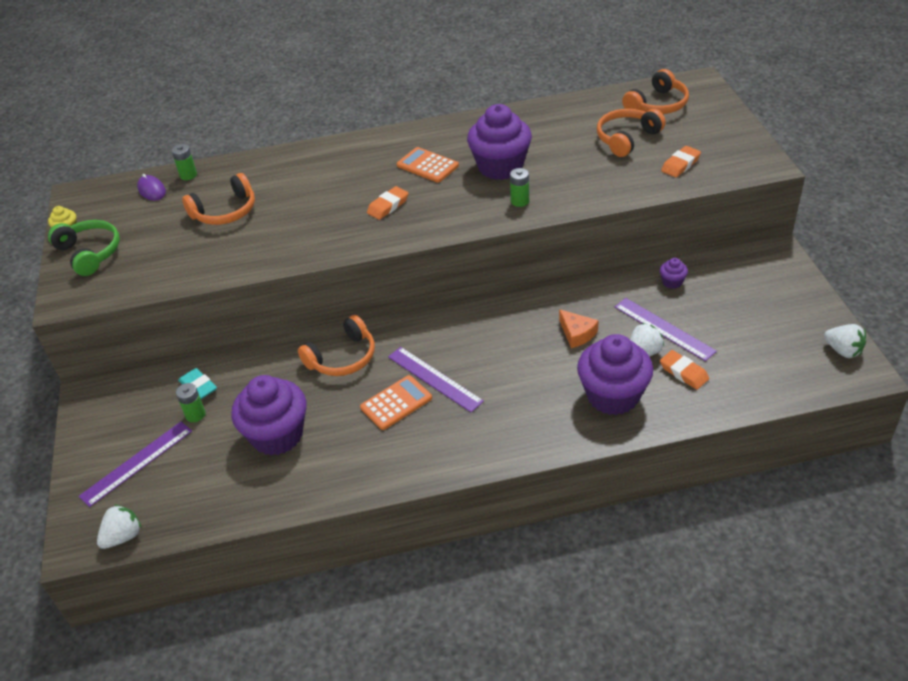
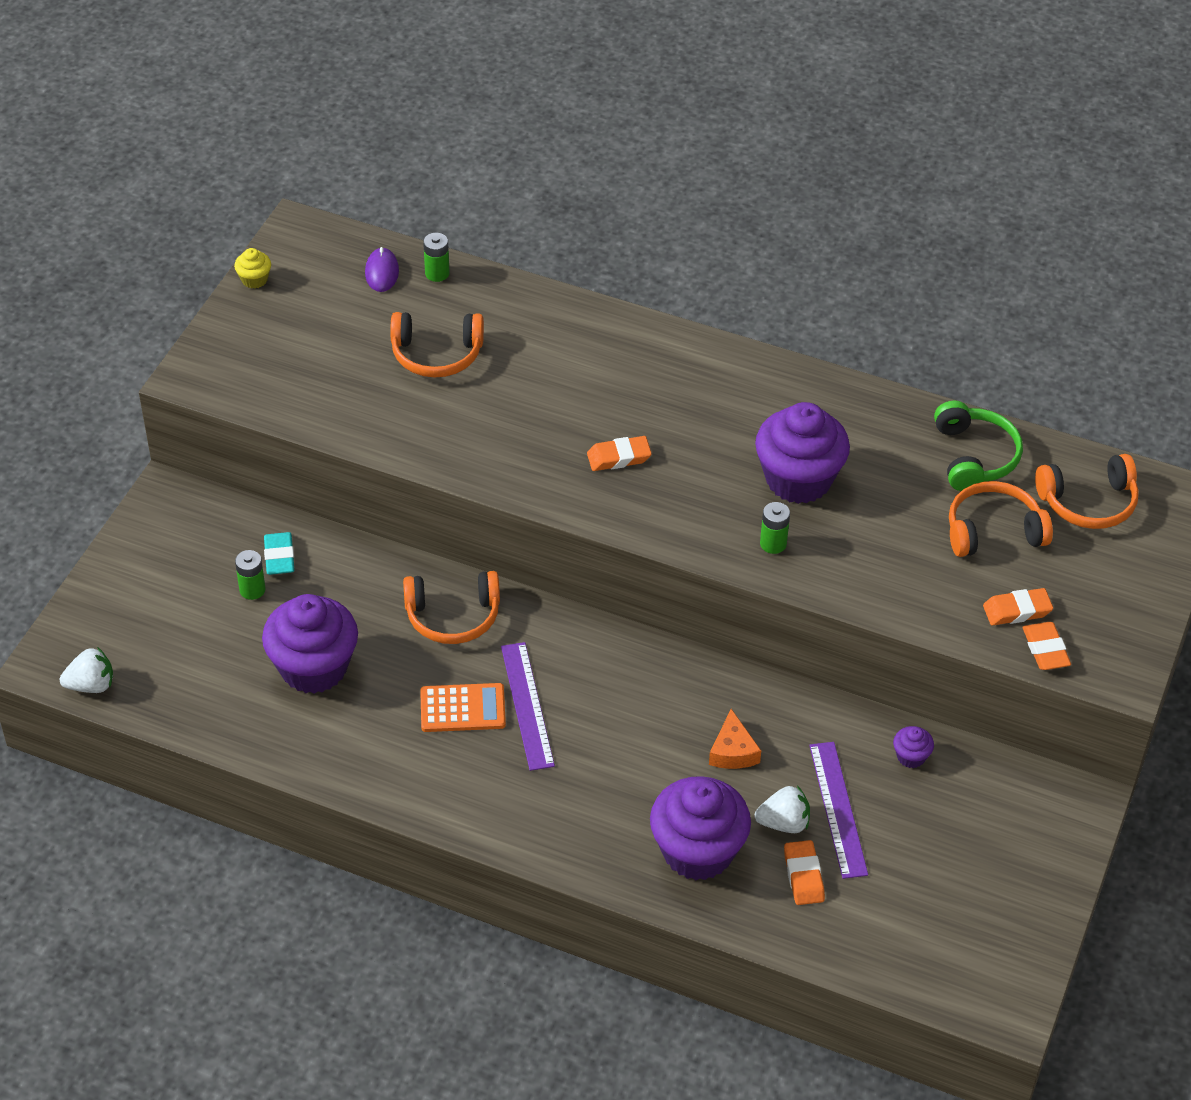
camera: 30 degrees right, 5 degrees up
green headphones [48,220,120,276] -> green headphones moved to [934,401,1023,491]
purple ruler [79,422,192,507] -> none
orange calculator [397,147,459,183] -> none
white strawberry [824,324,866,358] -> none
none -> orange eraser [1023,622,1071,670]

